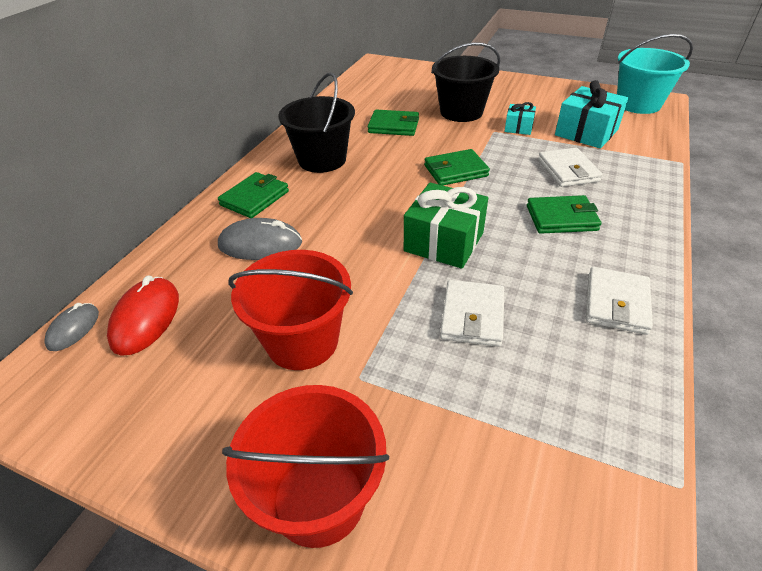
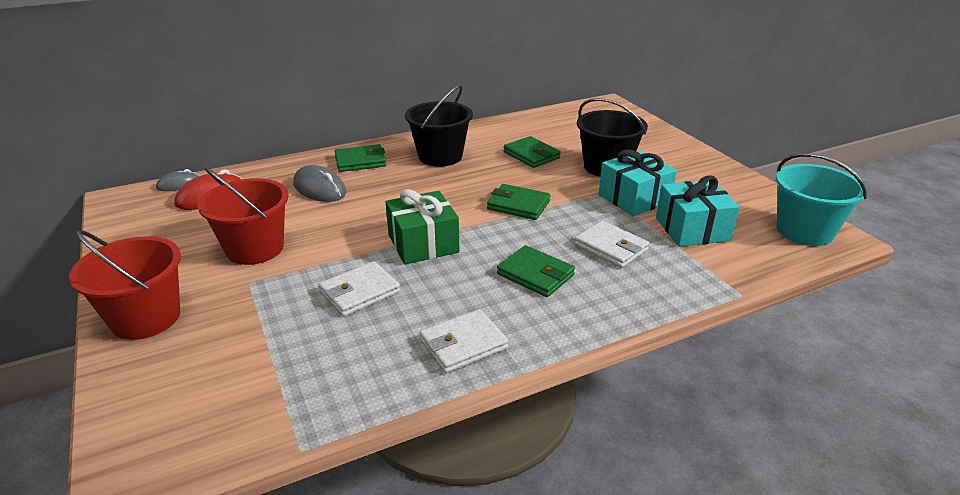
camera: 40 degrees right, 10 degrees down
turquoise gift [504,102,536,135] -> turquoise gift [599,150,677,216], size x1.82
white wallet [538,148,602,187] -> white wallet turned 75 degrees counterclockwise [574,221,649,268]

